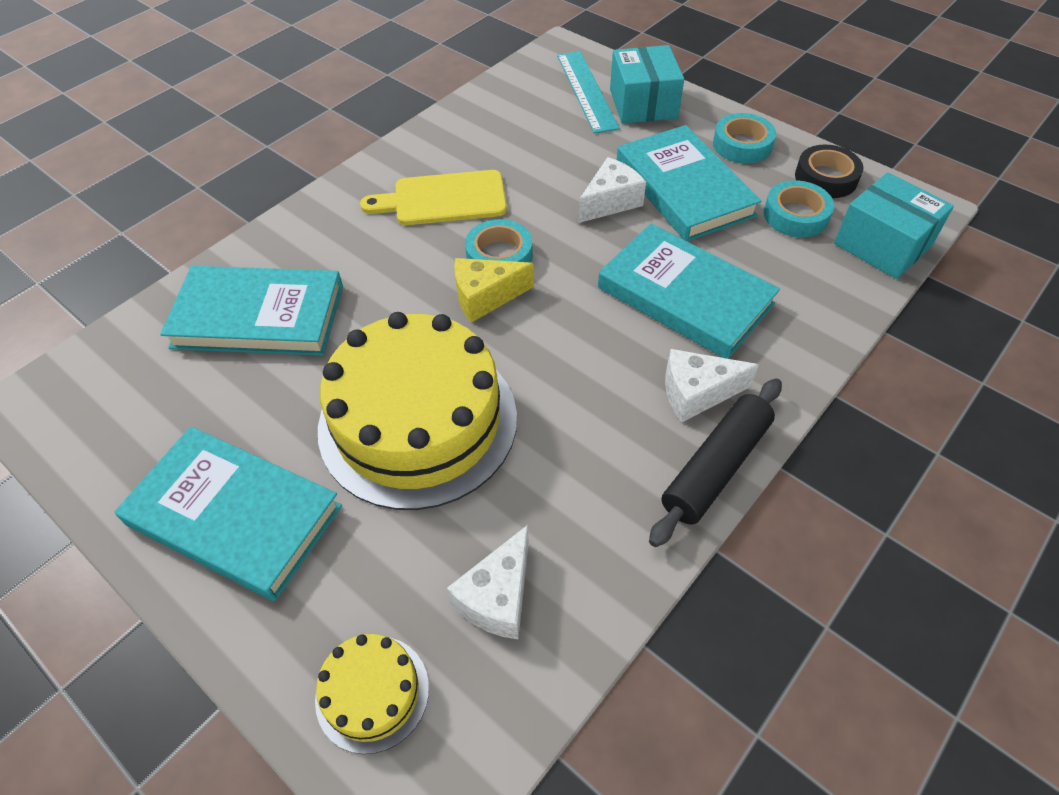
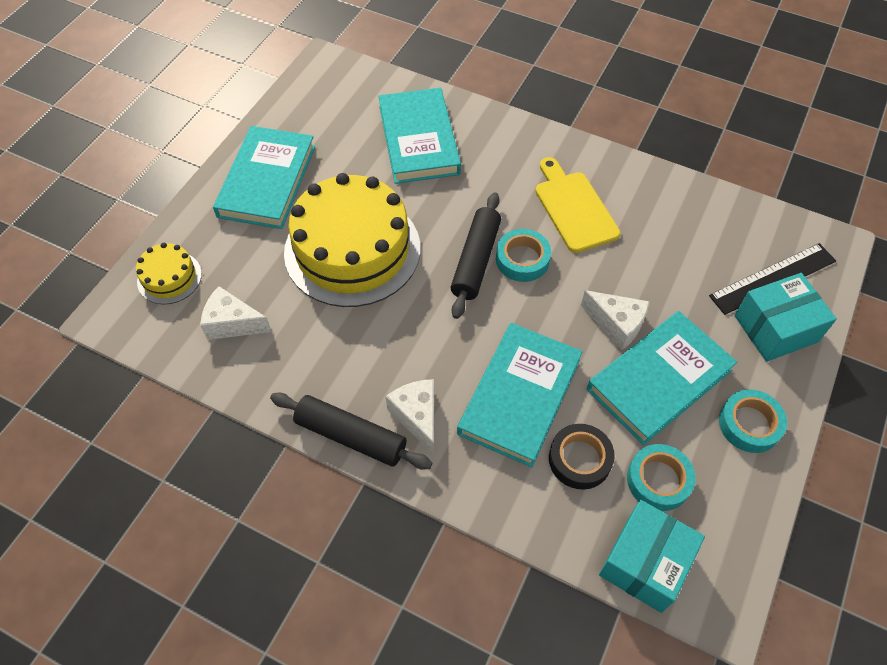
camera: 75 degrees right, 5 degrees up
yellow cheese [454,258,534,323] -> black rolling pin [451,192,501,319]
turquoise ruler [557,51,620,133] -> black ruler [709,243,836,315]
black tape [795,145,863,198] -> black tape moved to [549,424,615,489]

